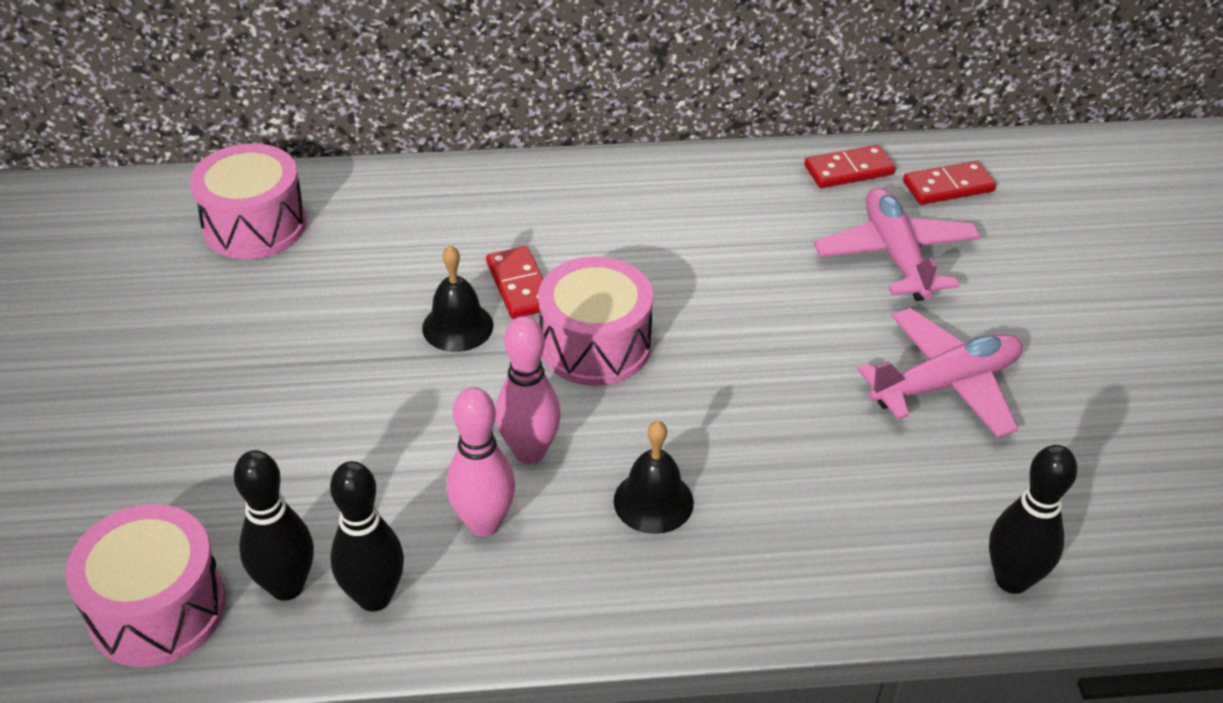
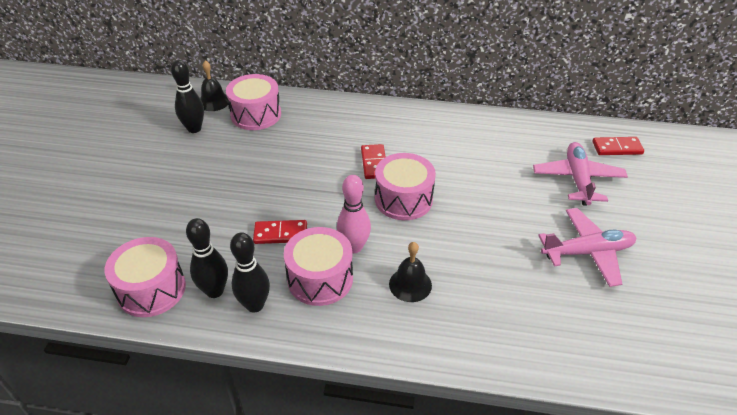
camera: 15 degrees right, 0 degrees up
black bell [422,245,493,352] -> black bell moved to [200,60,228,111]
pink bowling pin [446,387,515,537] -> pink drum [284,227,353,306]
red domino [804,145,895,188] -> red domino moved to [253,220,307,244]
black bowling pin [989,445,1077,594] -> black bowling pin moved to [171,60,204,133]

